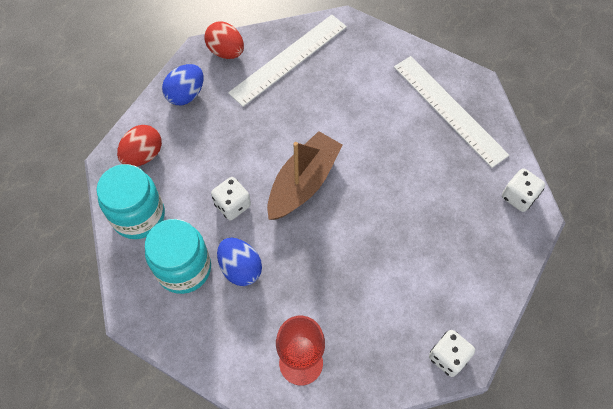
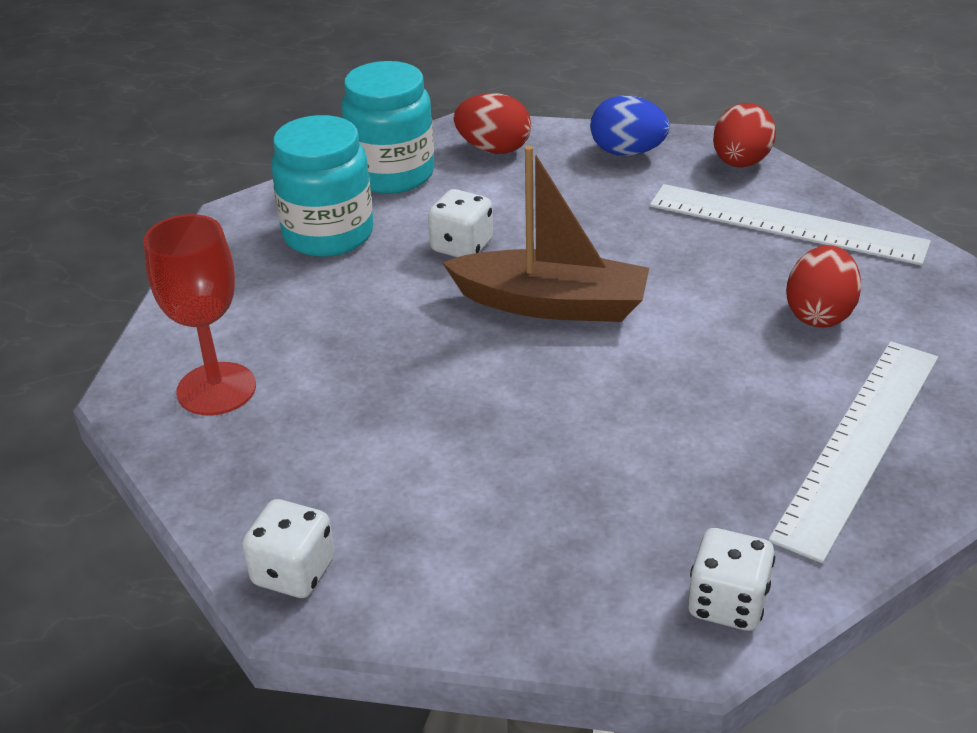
camera: 70 degrees right, 25 degrees down
blue egg [217,238,262,286] -> none
none -> red egg [786,245,862,328]

